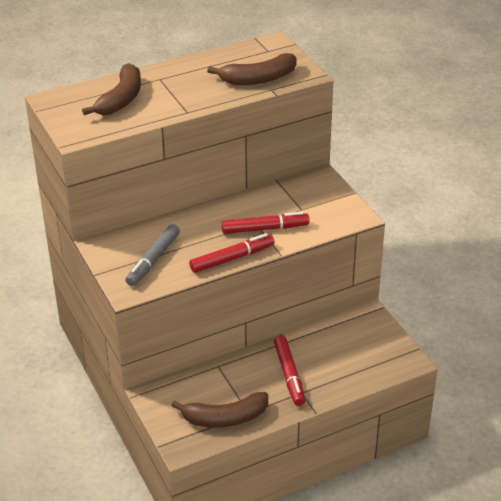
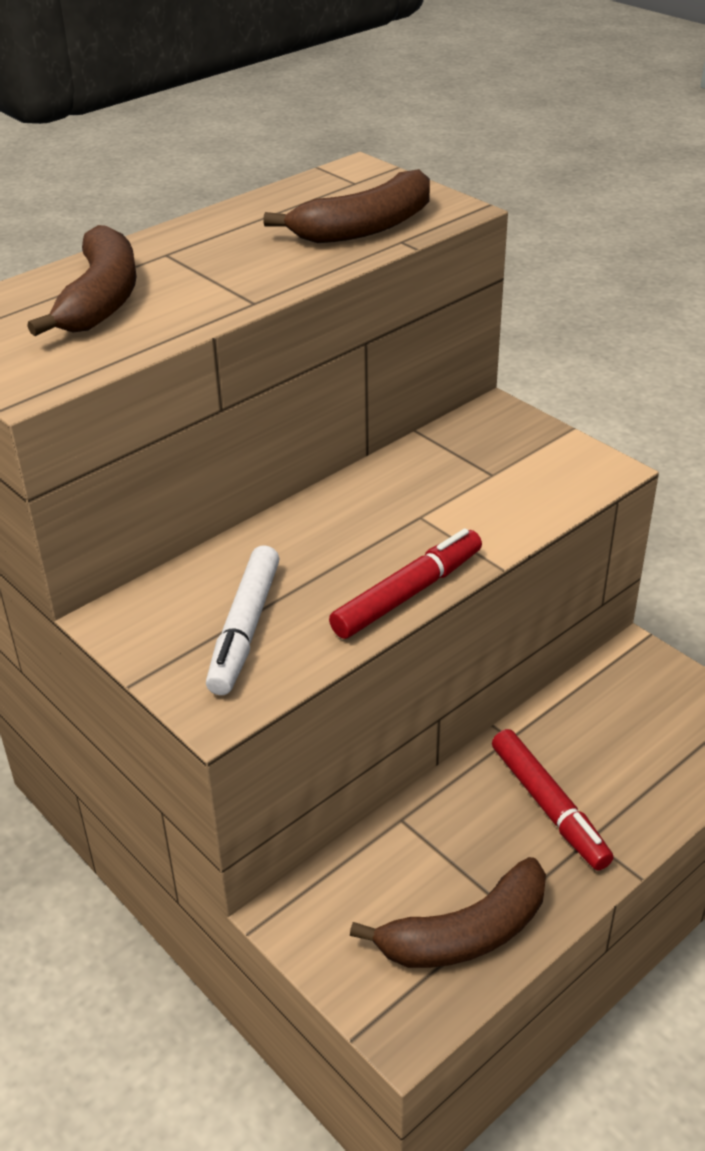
camera: 15 degrees left, 0 degrees up
grey marker [125,224,180,286] -> white marker [206,545,279,695]
red marker [221,212,310,234] -> none

